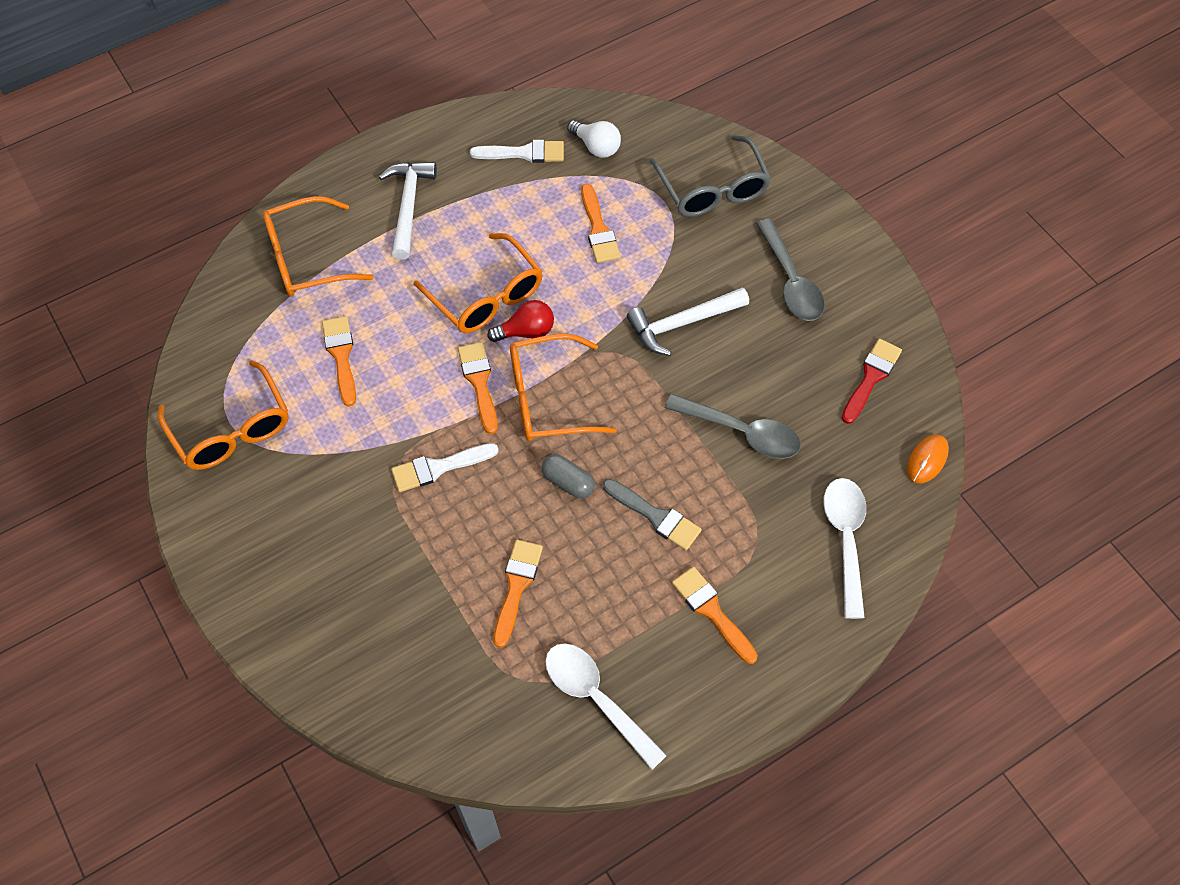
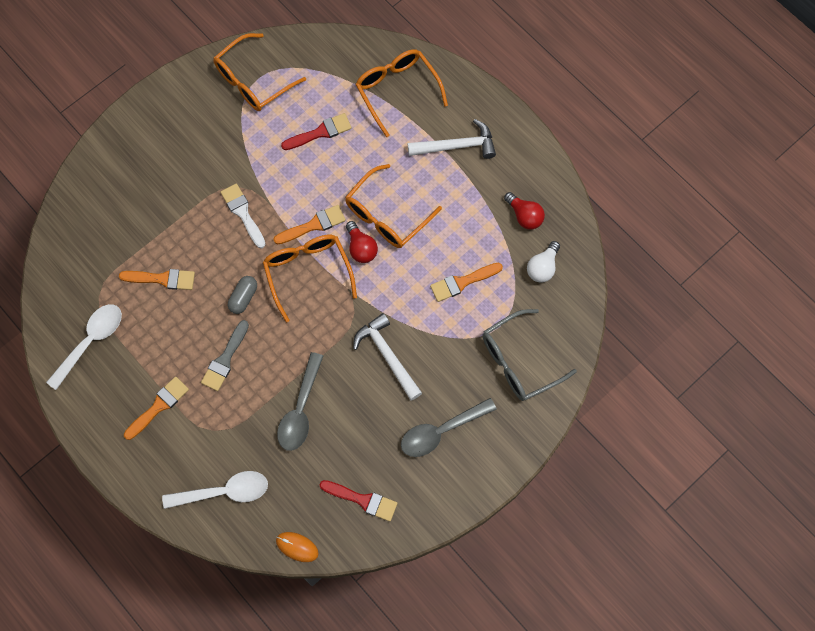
camera: 80 degrees right, 10 degrees up
orange brush [322,316,356,407] -> red brush [281,113,352,150]
white brush [470,140,564,163] -> red light bulb [504,192,545,230]

